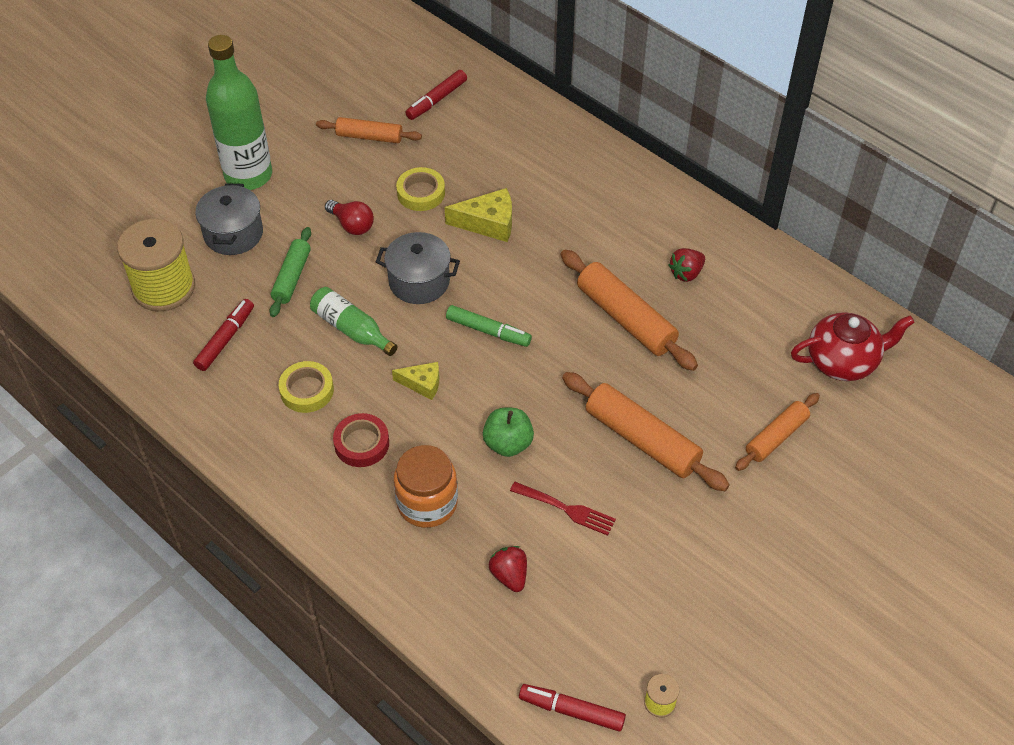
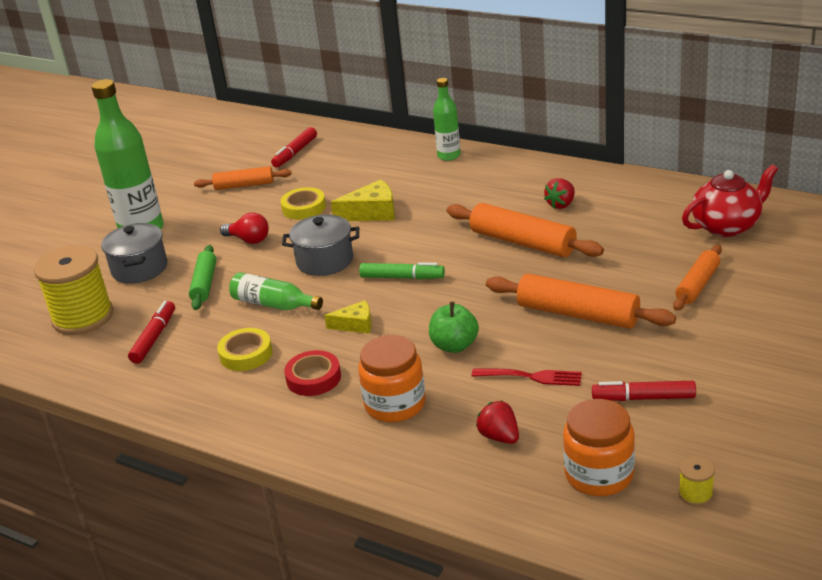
camera: 10 degrees left, 20 degrees down
red marker [519,684,626,732] -> red marker moved to [592,381,696,401]
none -> green bottle [433,78,461,161]
none -> orange jar [563,399,635,496]

